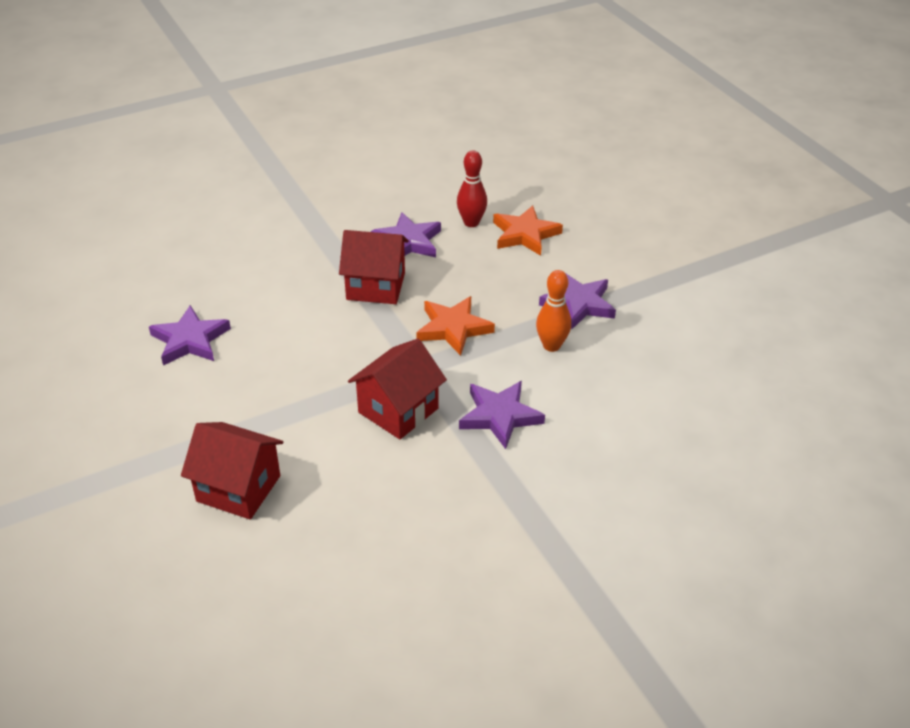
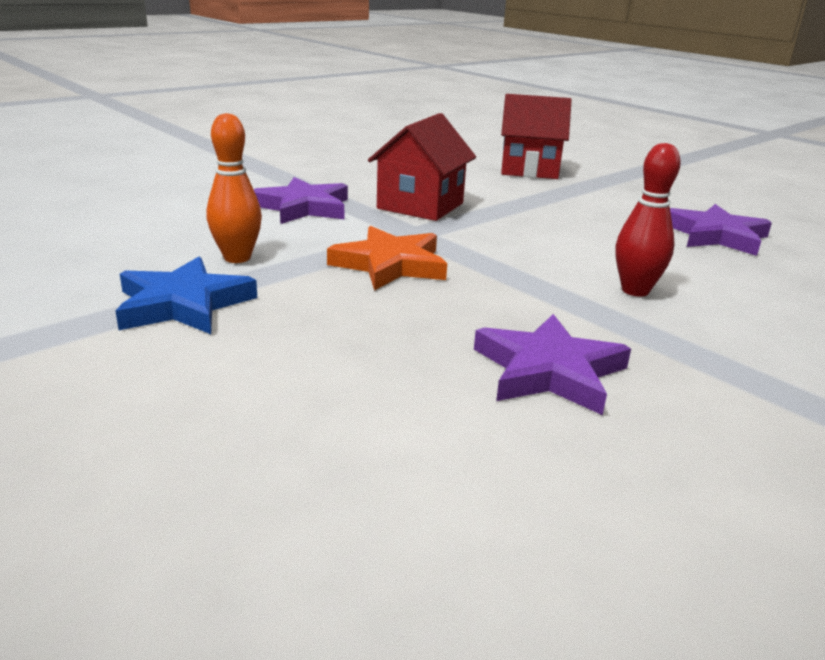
camera: 165 degrees right, 15 degrees down
red house [339,230,409,304] -> none
red bowling pin [457,150,487,227] -> red bowling pin moved to [616,143,681,297]
orange star [493,205,563,256] -> none
purple star [539,272,616,329] -> blue star [115,257,257,334]

